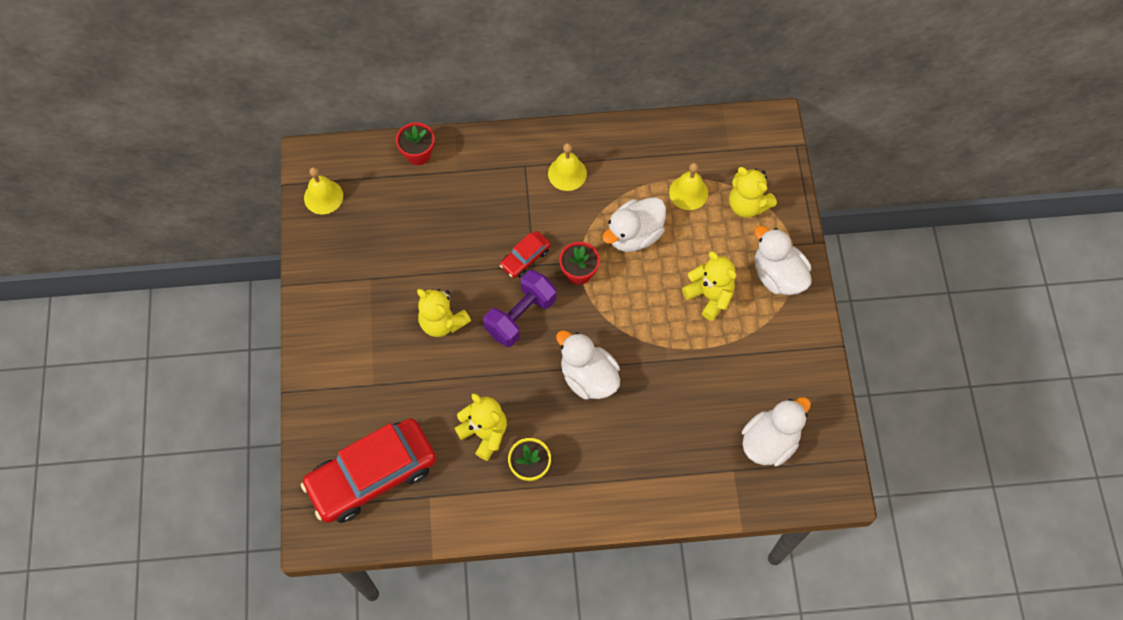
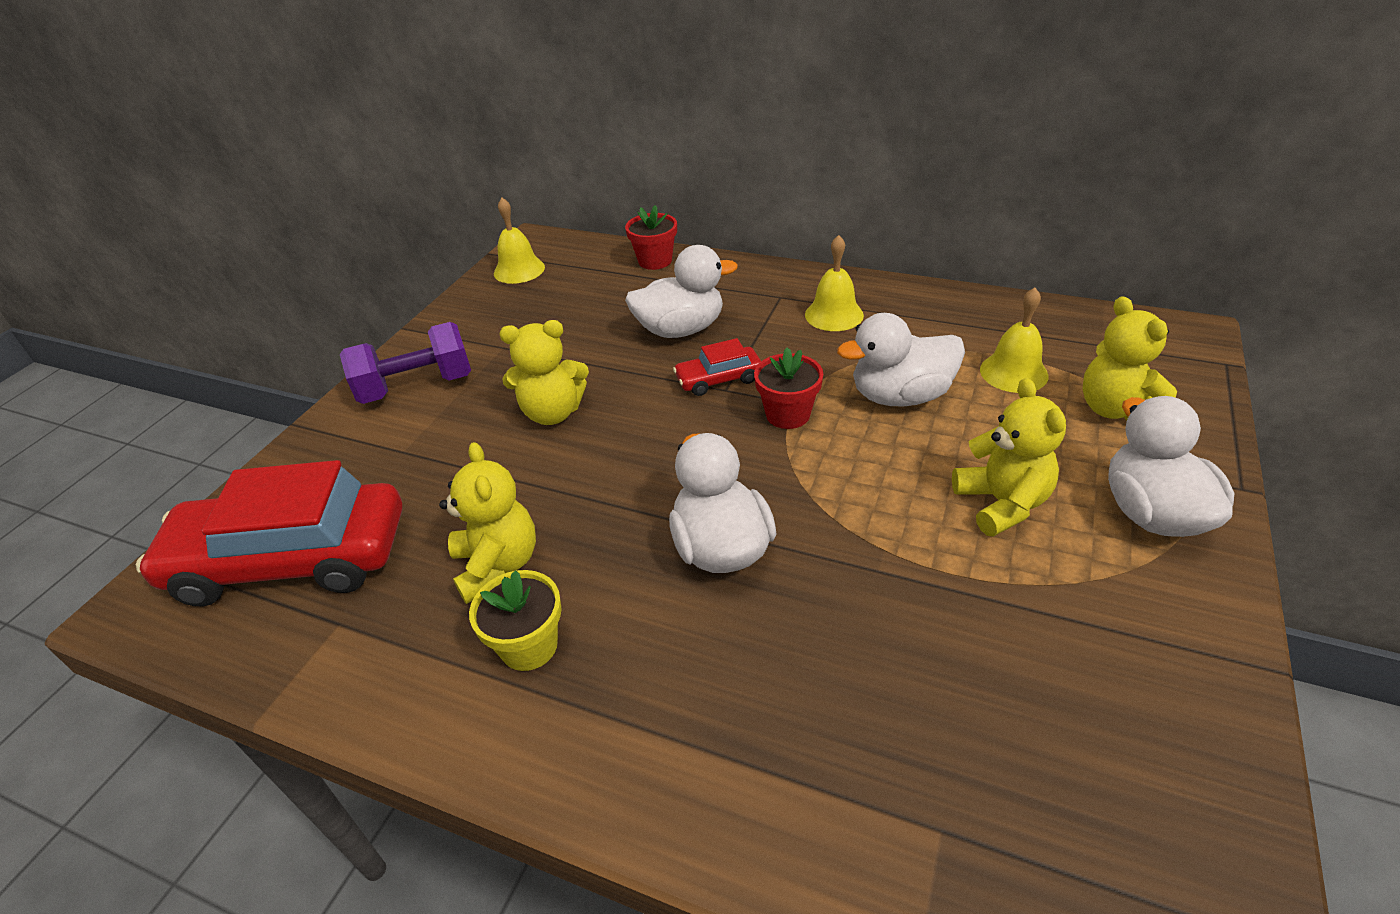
camera: 30 degrees right, 25 degrees down
yellow teddy bear [417,289,471,337] -> yellow teddy bear turned 75 degrees counterclockwise [500,320,589,425]
purple dumbbell [483,270,557,347] -> purple dumbbell moved to [340,322,471,404]
white duck [742,397,811,466] -> white duck moved to [625,245,738,338]

